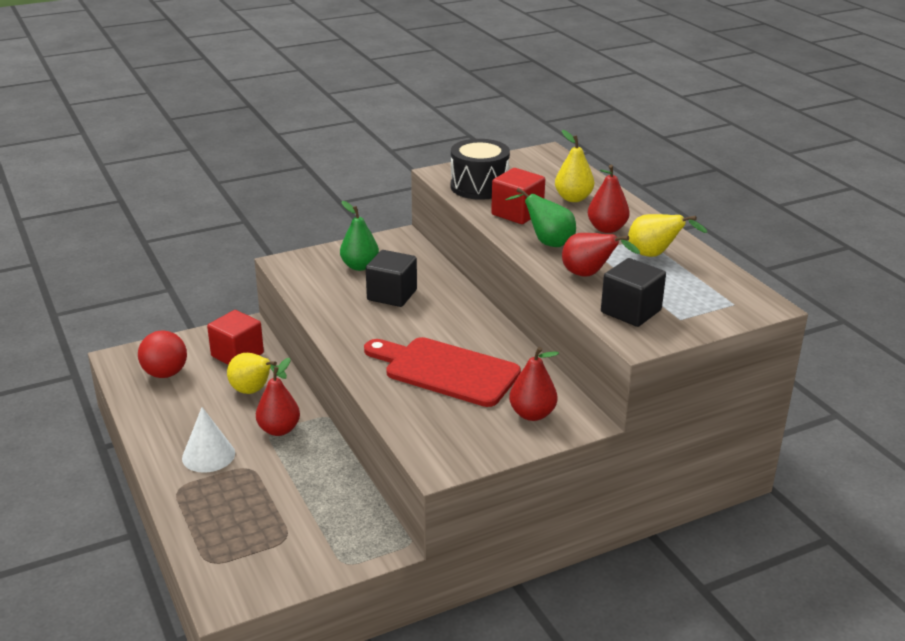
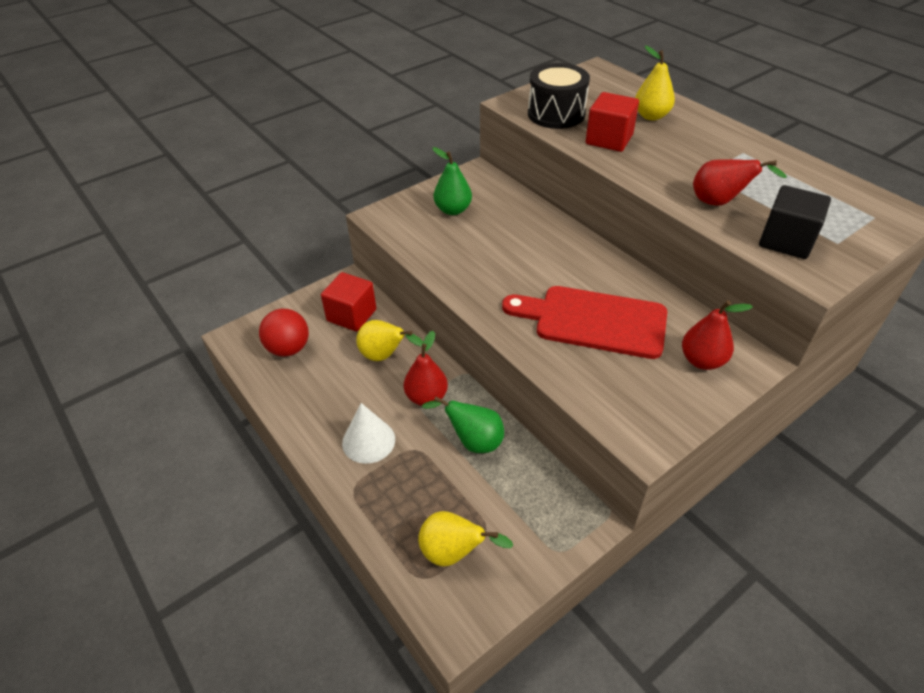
camera: 10 degrees left, 15 degrees up
black cube [366,250,417,307] -> none
green pear [505,188,576,247] -> green pear moved to [422,396,504,453]
red pear [588,165,630,233] -> none
yellow pear [628,214,707,257] -> yellow pear moved to [418,511,513,566]

